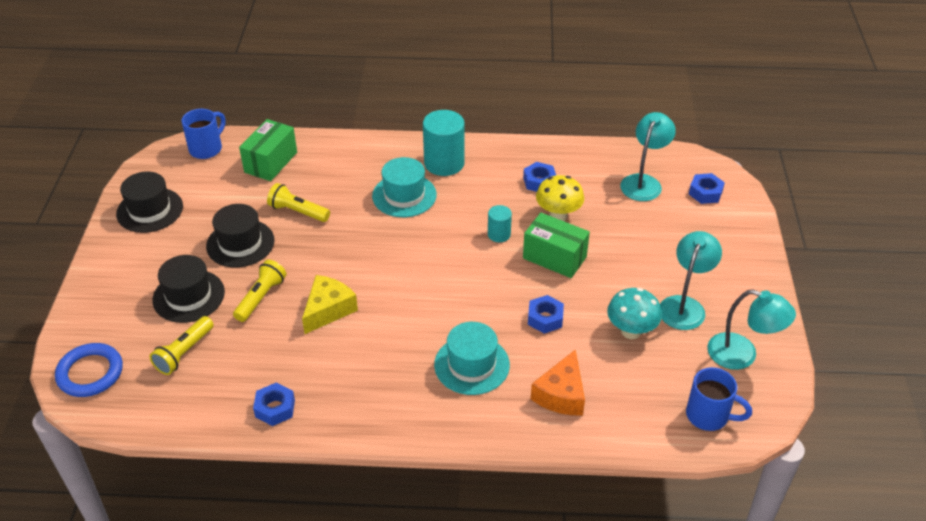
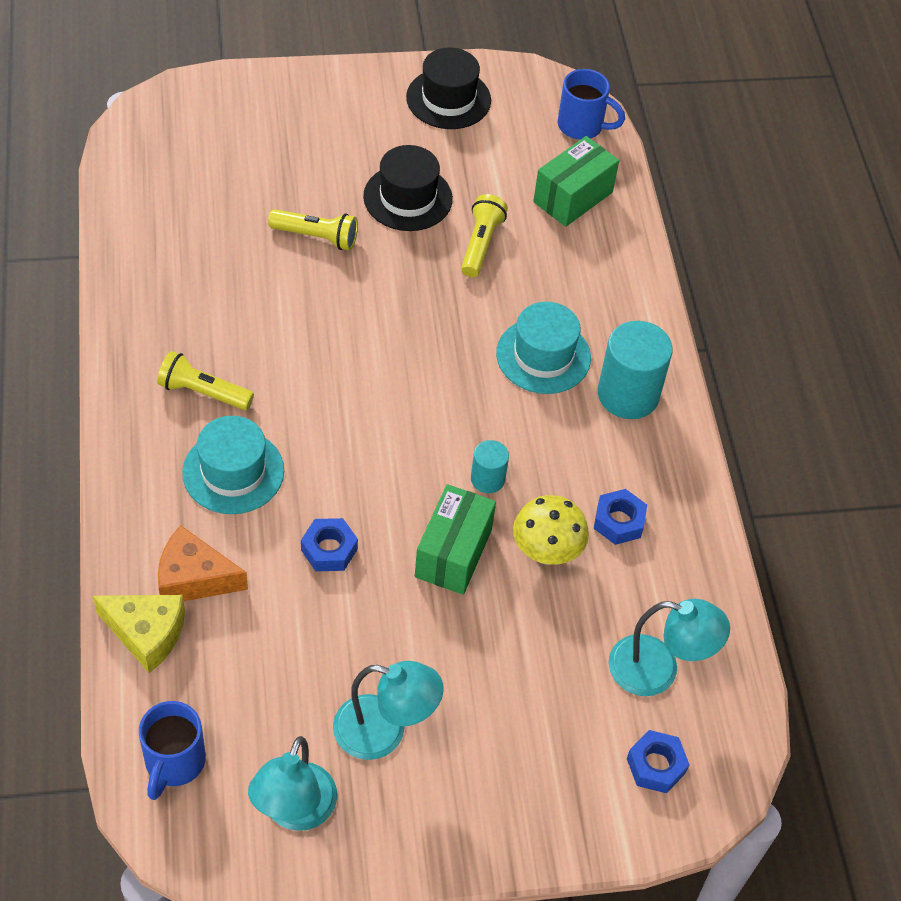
camera: 75 degrees right, 10 degrees up
blue ring [55,343,123,397] -> none
yellow flashlight [150,316,214,375] -> yellow flashlight moved to [157,351,254,410]
black hat [152,255,225,323] -> none
green box [239,119,297,181] -> green box turned 60 degrees counterclockwise [533,136,619,227]
blue nut [253,383,295,426] -> none
yellow cheese [302,275,358,334] -> yellow cheese moved to [93,595,185,673]
turquoise mushroom [607,288,662,339] -> none

